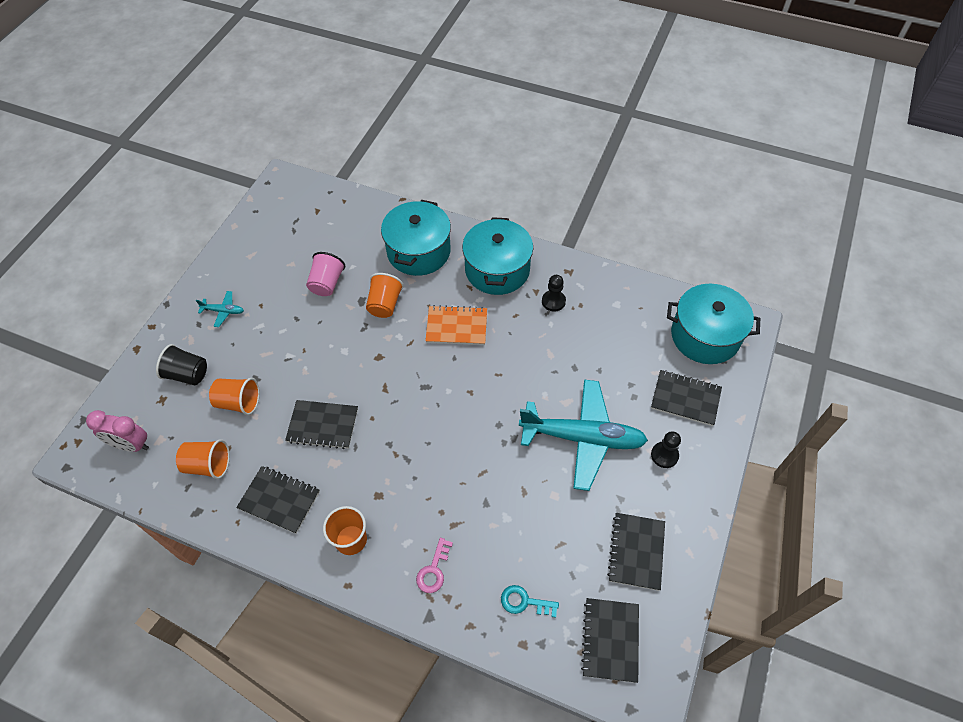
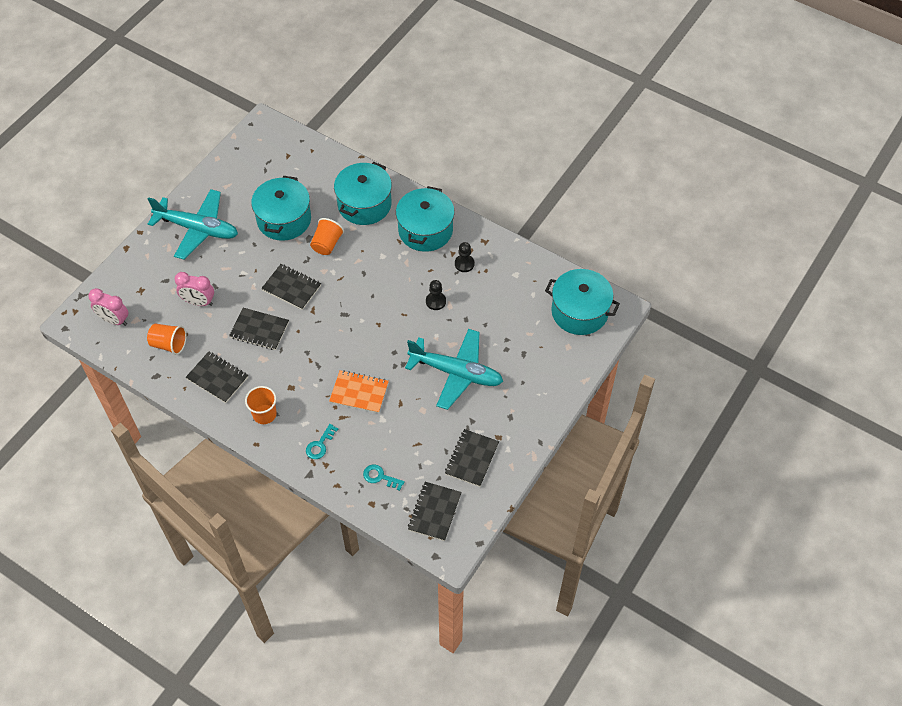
camera: 10 degrees right, 0 degrees up
black cup [156,344,207,385] -> none
turquoise plane [196,291,244,327] -> turquoise plane [148,189,238,260], size x2.47
orange cup [209,378,260,415] -> pink clock [174,272,214,306]
pink cup [306,252,345,296] -> turquoise pot [251,176,311,241]
pink key [416,538,453,593] -> turquoise key [306,424,338,459]
orange notebook [425,305,487,345] -> orange notebook moved to [329,370,389,413]
black notebook [651,370,722,426] -> black notebook moved to [261,264,321,310]
black pawn [651,431,681,468] -> black pawn moved to [426,280,446,310]

